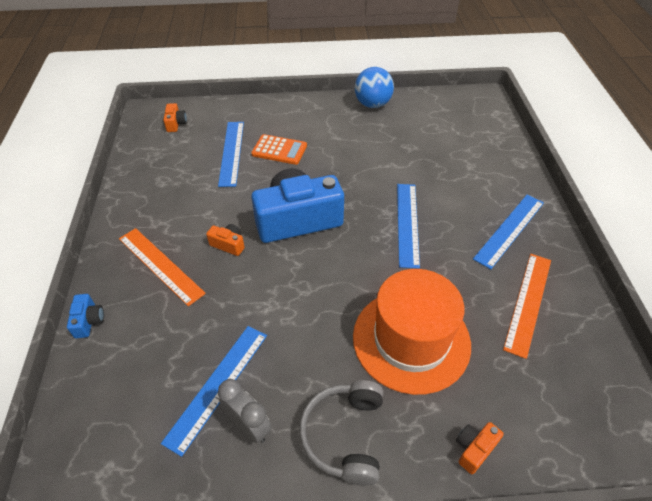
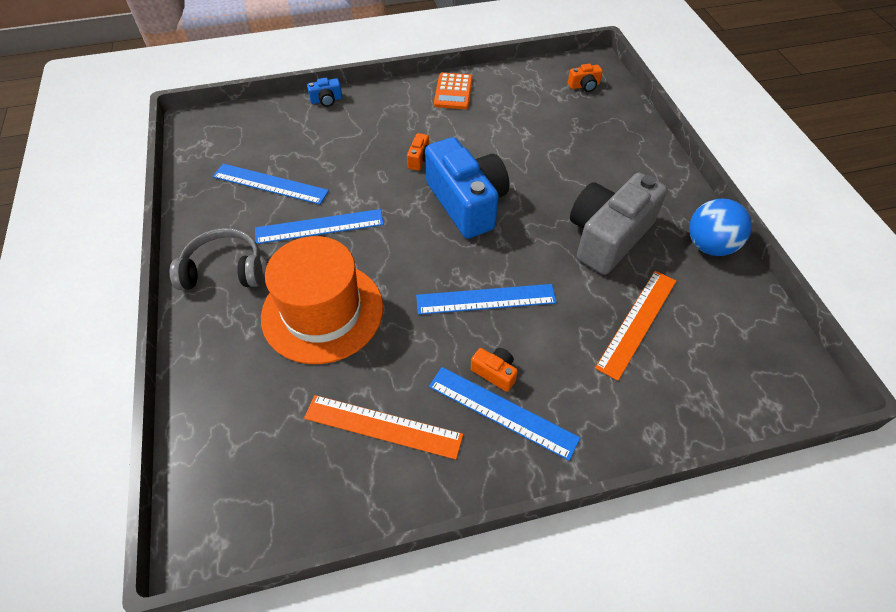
camera: 80 degrees right, 5 degrees up
orange ruler [119,228,206,306] -> orange ruler moved to [595,271,676,381]
blue ruler [218,122,244,187] -> blue ruler moved to [255,209,384,244]
grey clock [218,379,272,443] -> none
orange calculator [251,134,307,165] -> orange calculator moved to [434,73,473,109]
orange camera [456,422,504,474] -> orange camera moved to [471,348,518,392]
none -> grey camera [570,173,667,275]

